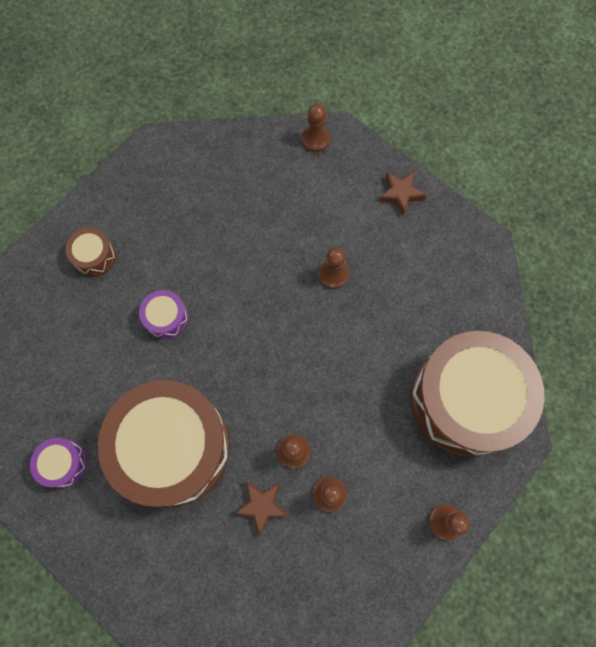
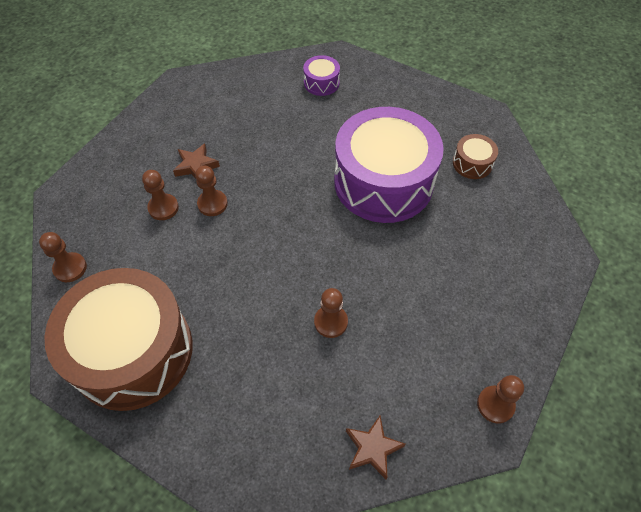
camera: 125 degrees right, 15 degrees down
brown drum [98,380,230,507] -> none
purple drum [139,290,188,339] -> purple drum [334,107,444,223], size x2.45

